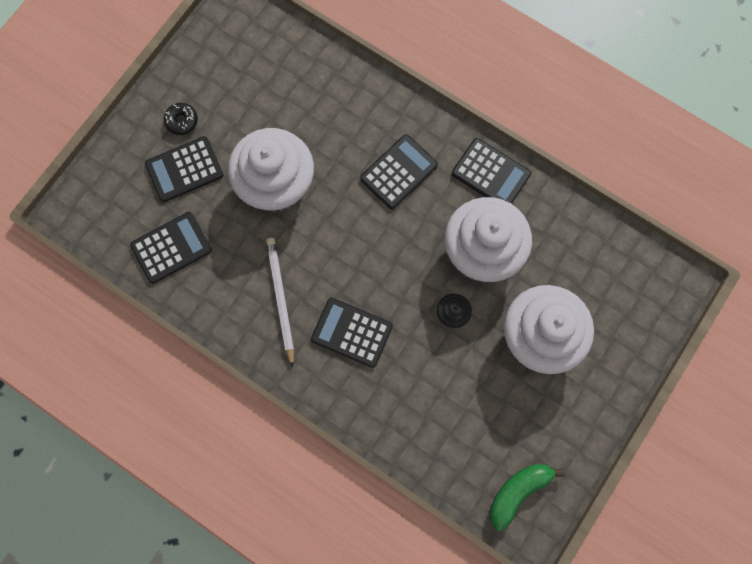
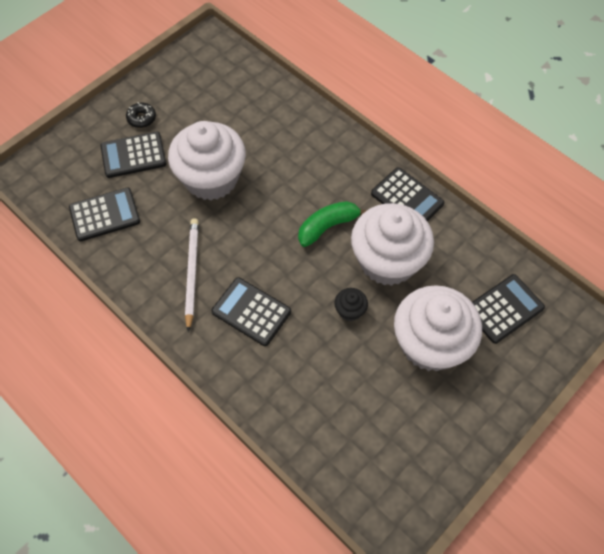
camera: 10 degrees right, 15 degrees down
black calculator [360,134,438,209] -> black calculator moved to [472,274,545,344]
green banana [490,464,565,531] -> green banana moved to [298,201,367,247]

